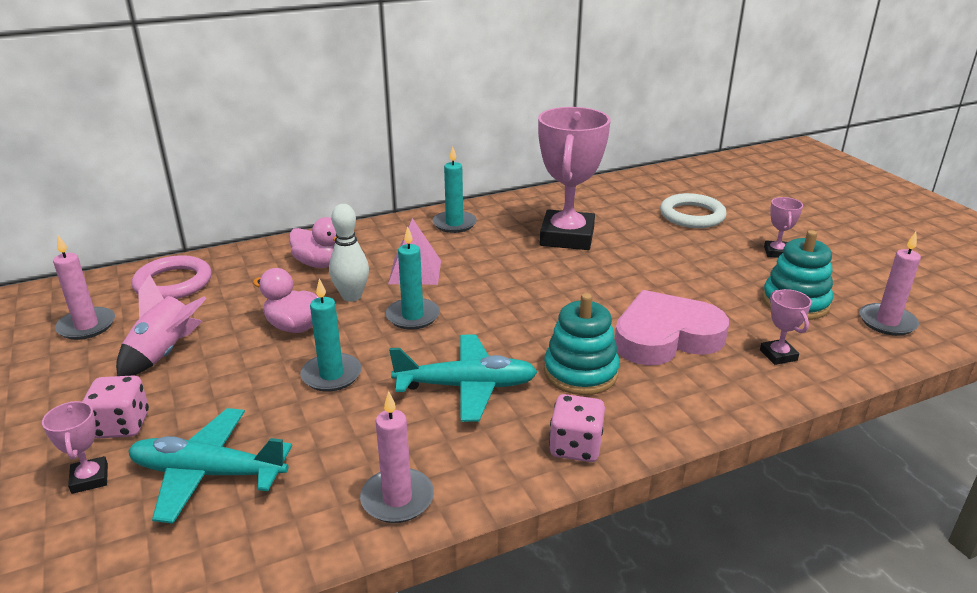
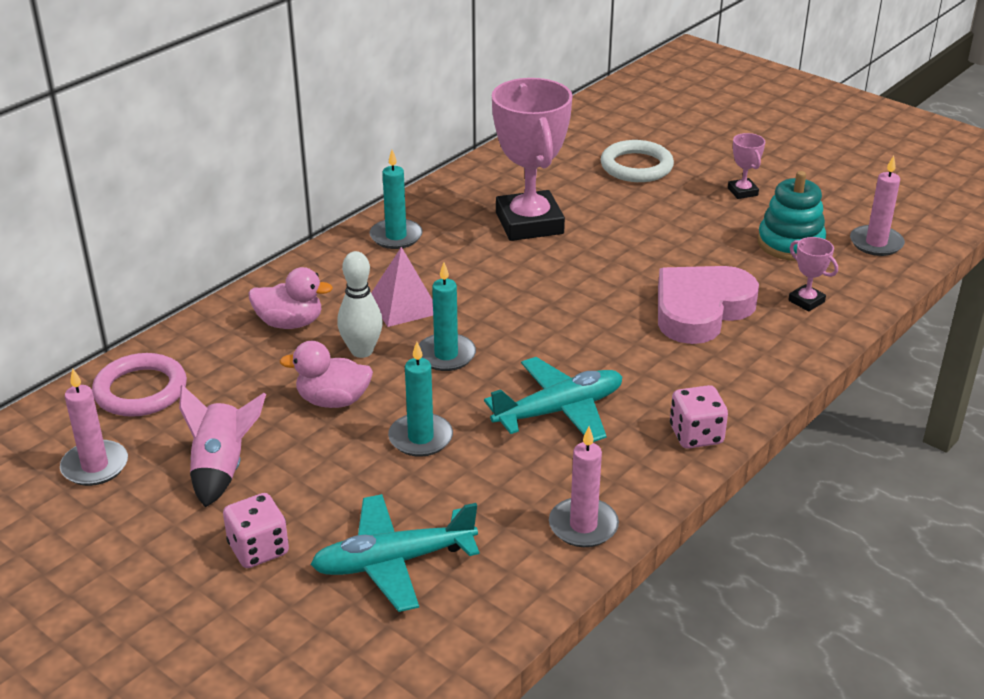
camera: 25 degrees left, 5 degrees up
pink trophy [42,401,108,494] -> none
turquoise stacking toy [544,293,620,395] -> none

